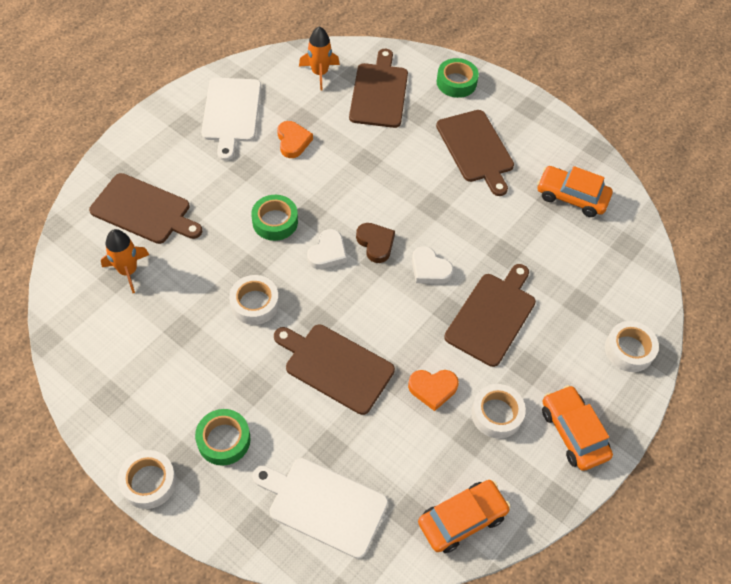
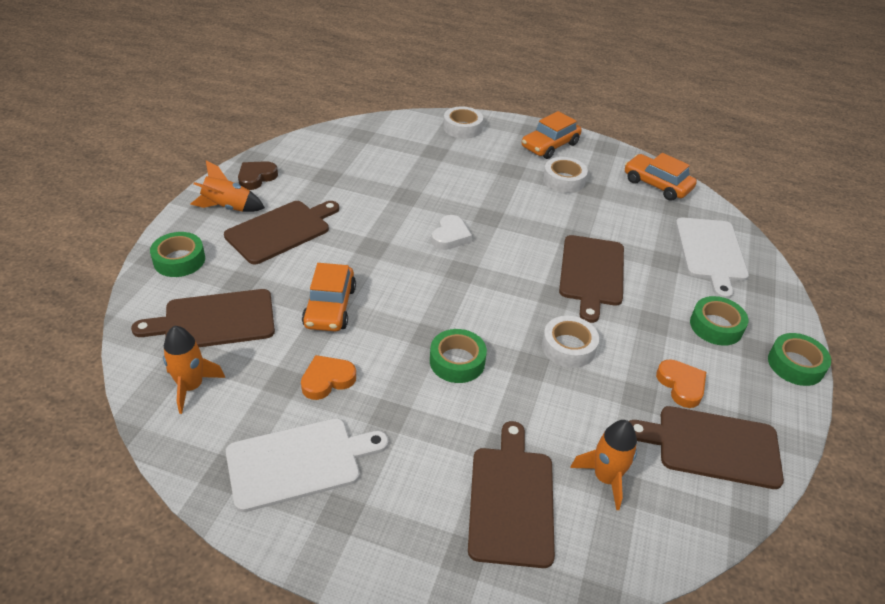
camera: 110 degrees left, 15 degrees down
white tape [118,450,177,509] -> green tape [768,333,831,386]
white heart [307,229,347,269] -> none
brown heart [356,223,395,263] -> brown heart moved to [238,161,278,190]
orange heart [408,370,459,411] -> orange heart moved to [656,359,706,408]
brown cutting board [444,264,536,367] -> brown cutting board moved to [629,406,784,489]
orange car [537,166,613,217] -> orange car moved to [302,263,356,332]
none -> orange rocket [190,160,265,212]

